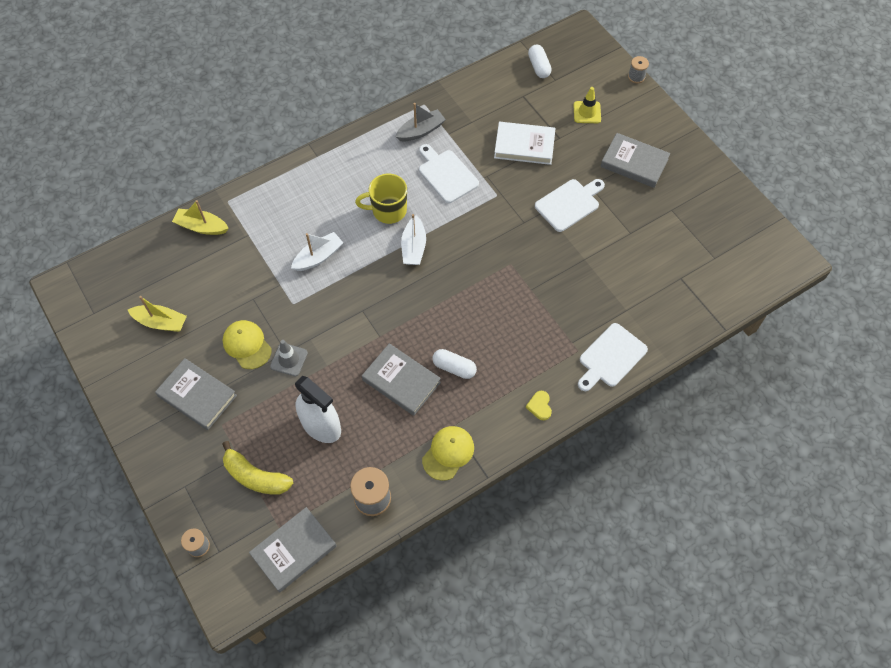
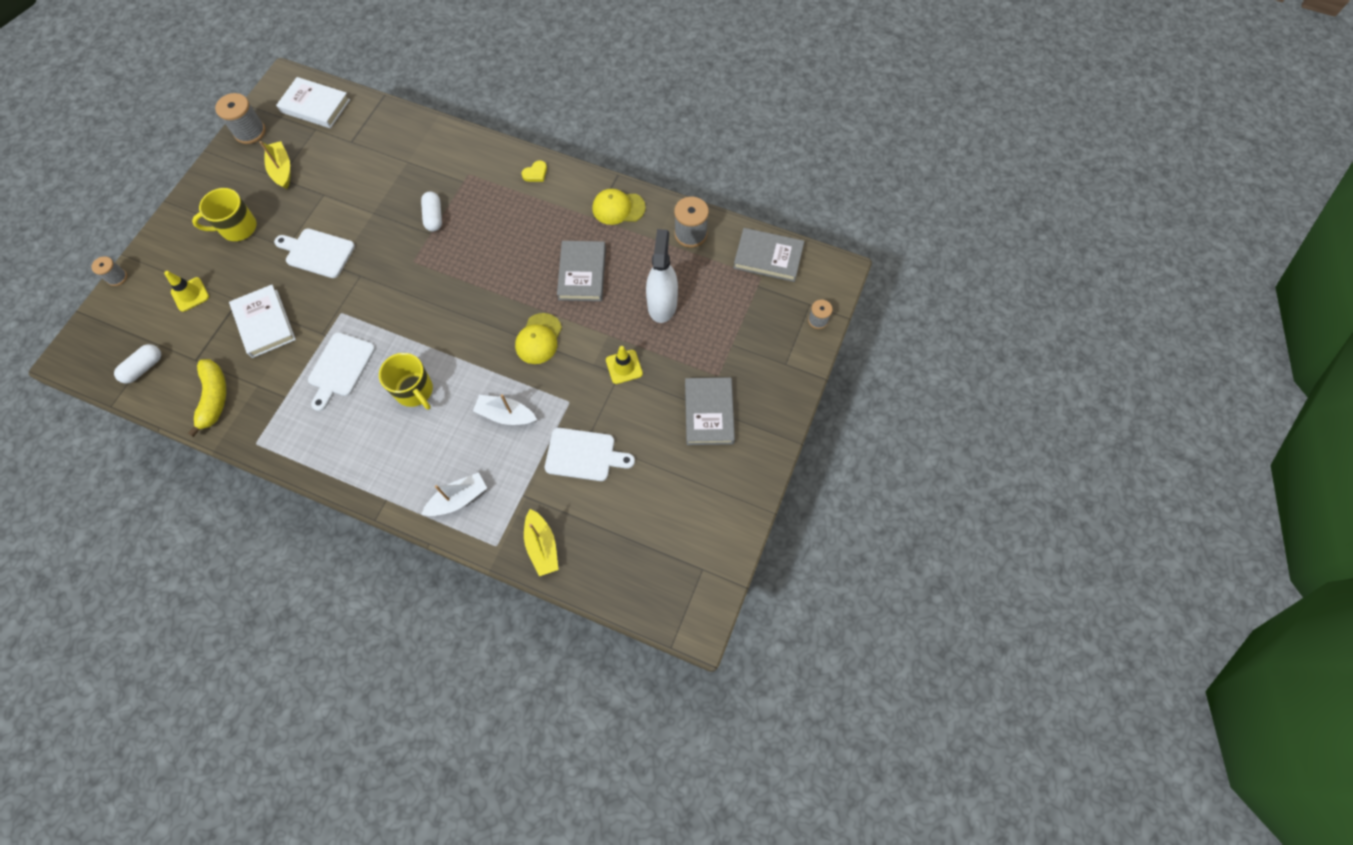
camera: 125 degrees left, 5 degrees up
yellow boat [128,296,187,332] -> yellow boat moved to [259,141,290,189]
yellow cap [223,320,272,369] -> yellow cap moved to [515,313,562,364]
yellow banana [223,441,293,495] -> yellow banana moved to [188,359,226,437]
grey traffic cone [270,340,308,376] -> yellow traffic cone [606,346,643,384]
grey boat [395,103,446,141] -> none
white boat [401,214,426,265] -> white boat moved to [421,472,487,516]
white capsule [433,349,477,379] -> white capsule moved to [421,191,442,232]
white cutting board [578,323,648,391] -> white cutting board moved to [545,428,635,481]
grey book [600,133,670,188] -> yellow mug [192,188,257,241]
none -> grey spool [215,93,266,144]
none -> white book [276,77,350,128]

